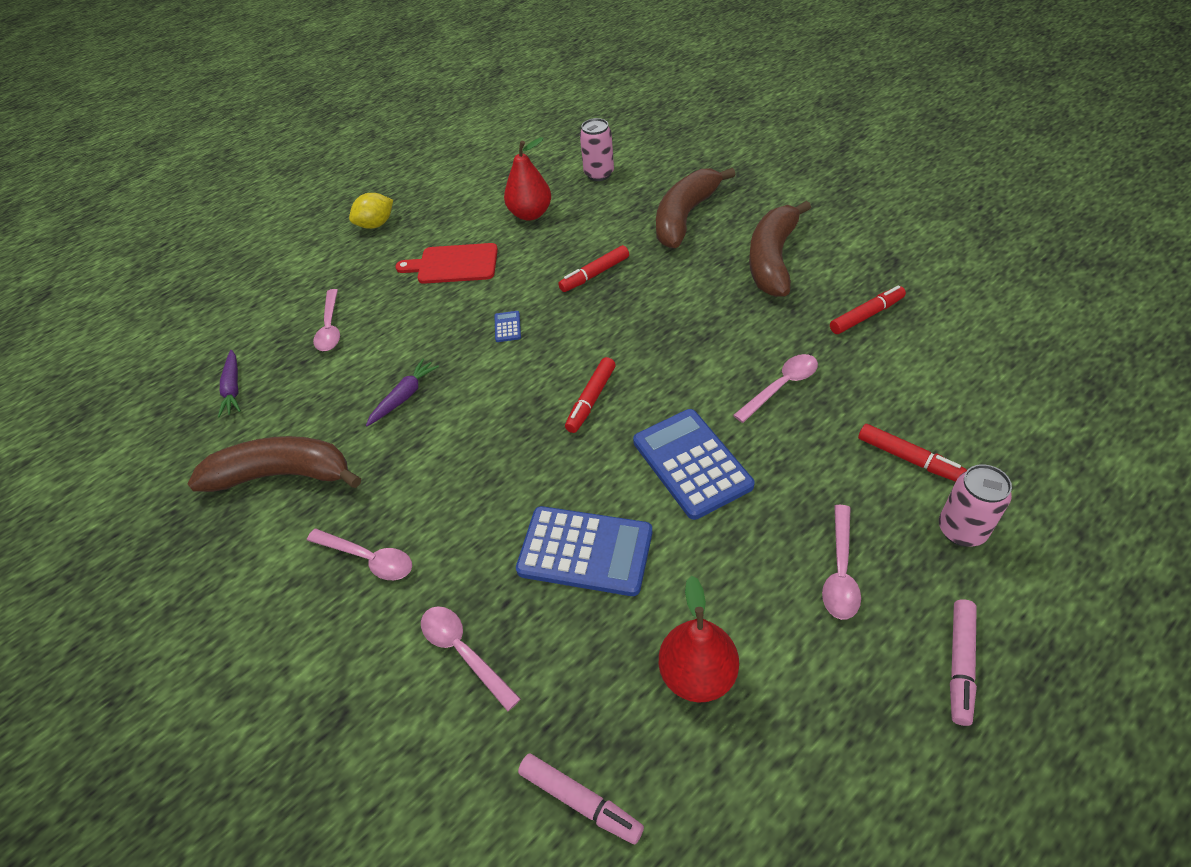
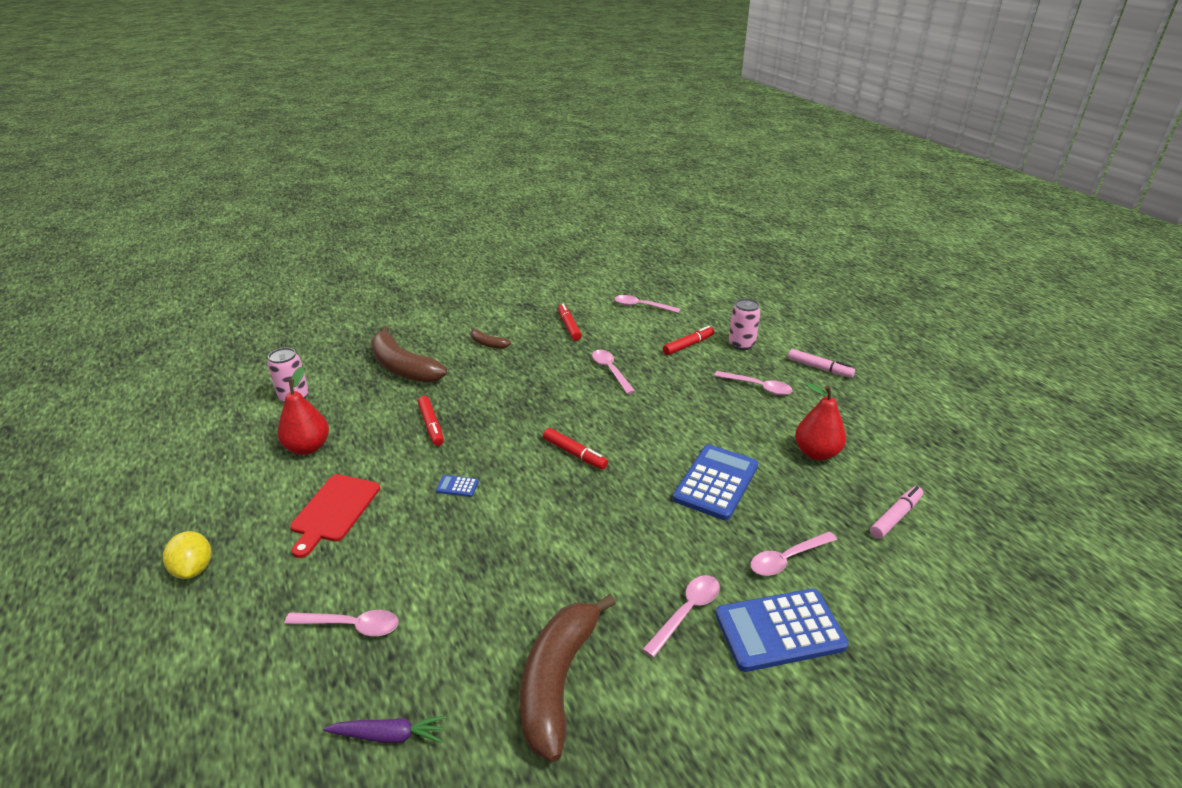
camera: 80 degrees left, 15 degrees down
purple carrot [366,359,439,426] -> none
blue calculator [633,409,754,520] -> blue calculator moved to [715,589,849,672]
brown banana [749,201,811,297] -> brown banana [471,327,511,349], size x0.47
none -> pink spoon [615,295,680,313]

